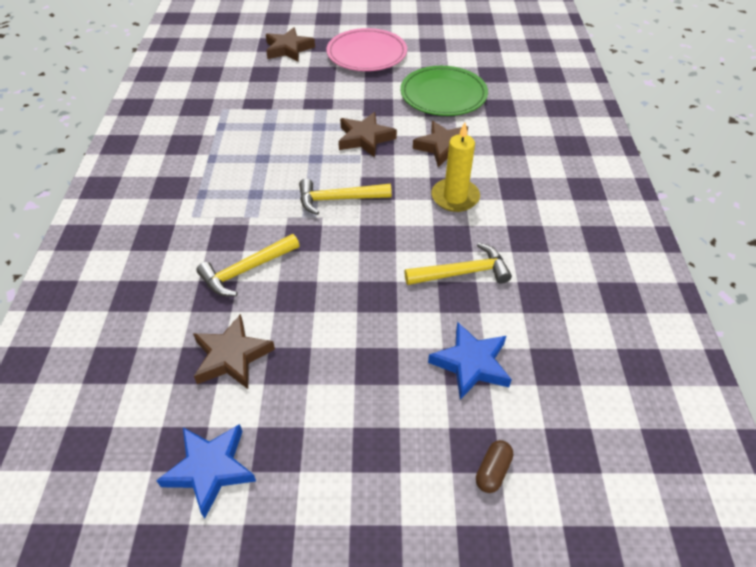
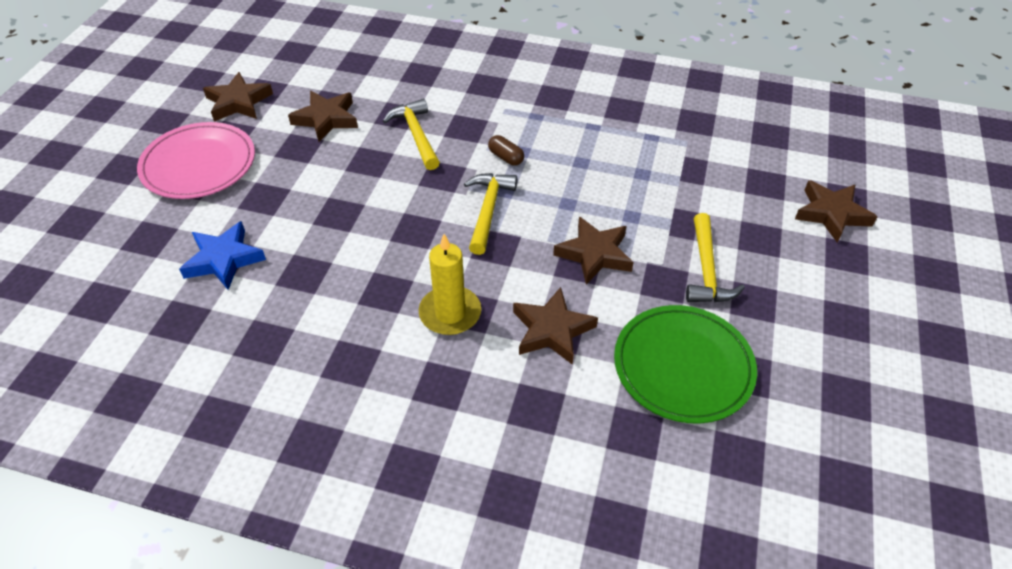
camera: 105 degrees right, 0 degrees up
blue star [156,424,256,519] -> brown star [203,72,273,122]
pink plate [327,28,407,71] -> pink plate moved to [137,122,255,199]
yellow hammer [404,243,512,285] -> yellow hammer moved to [686,213,745,302]
brown capsule [476,440,513,493] -> brown capsule moved to [488,135,524,166]

